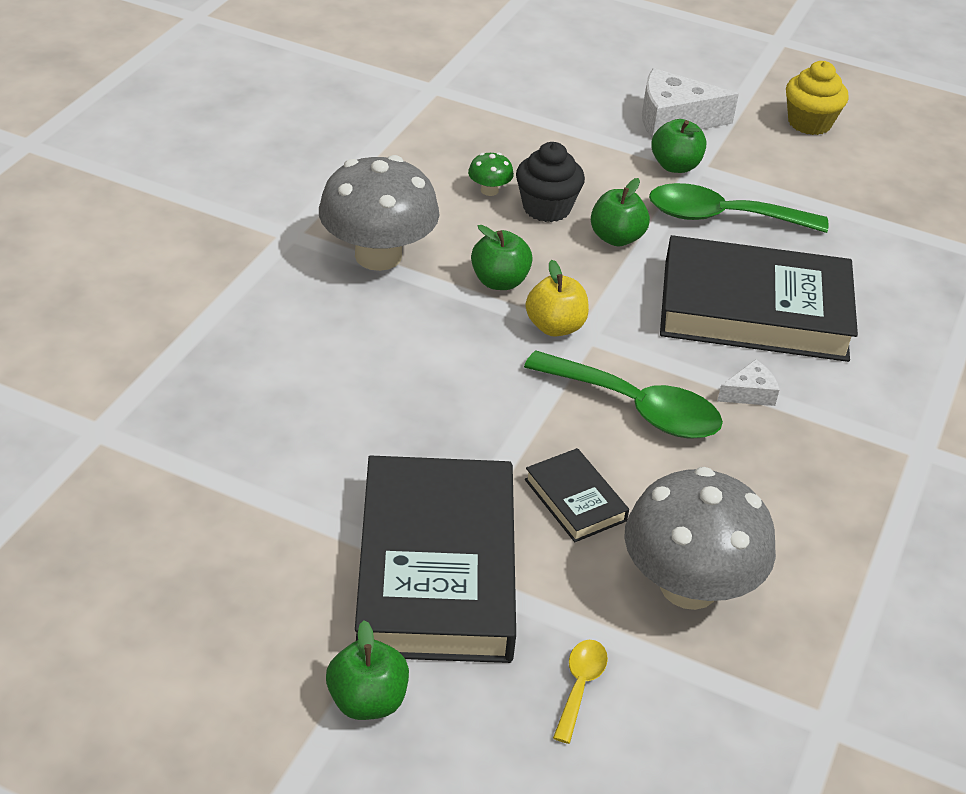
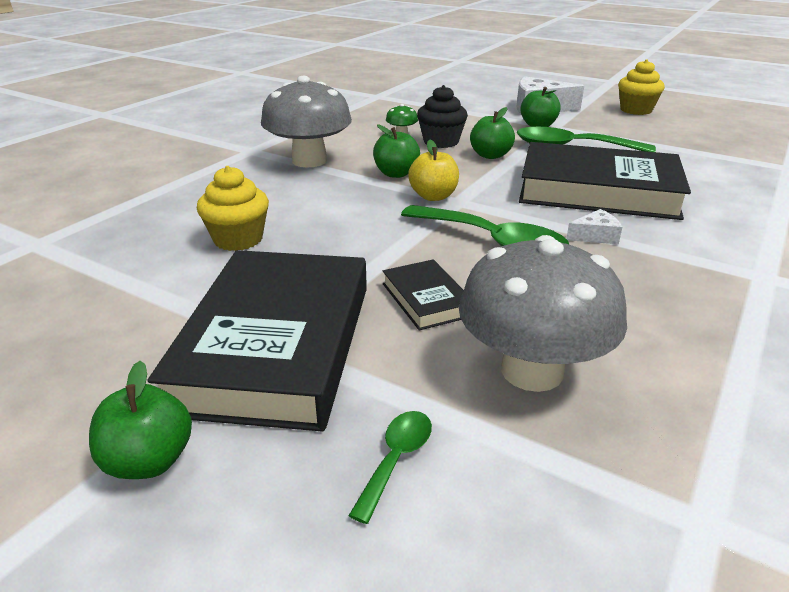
camera: 10 degrees right, 10 degrees down
yellow spoon [553,640,608,744] -> green spoon [348,411,432,524]
none -> yellow cupcake [197,166,269,251]

